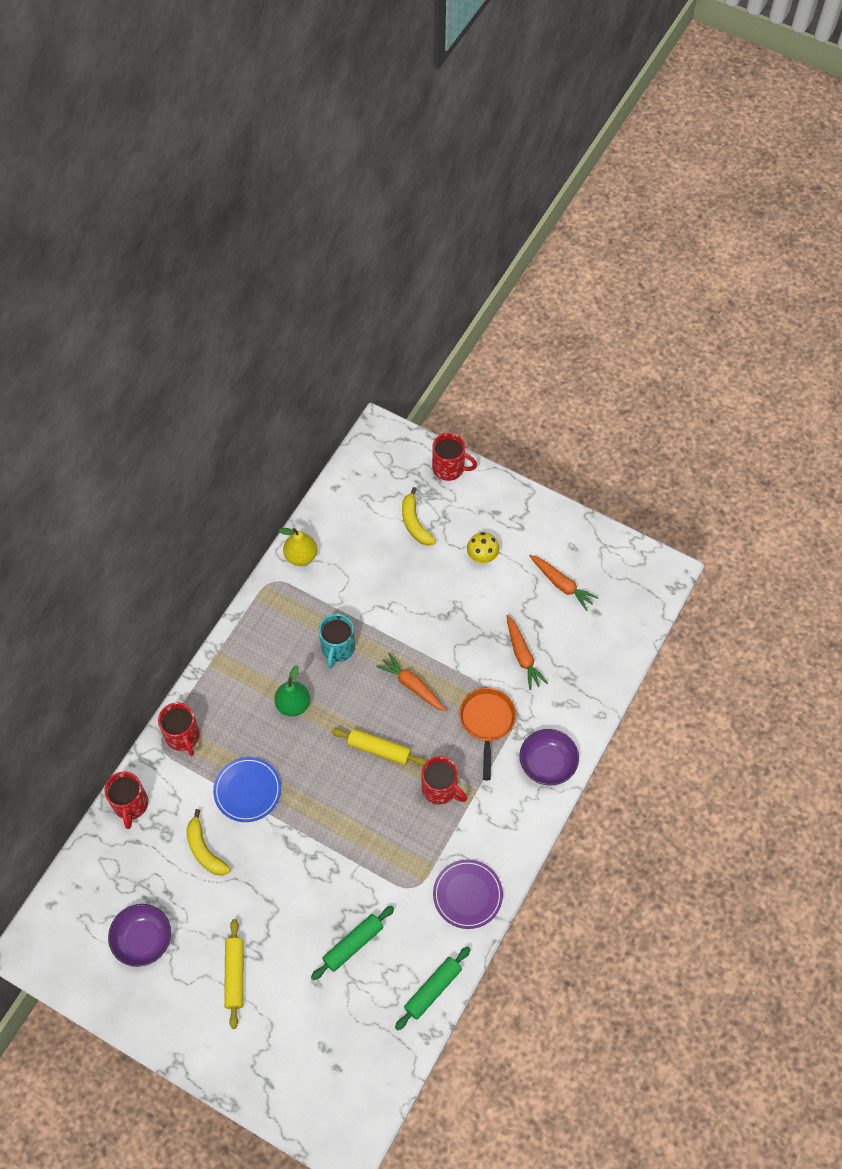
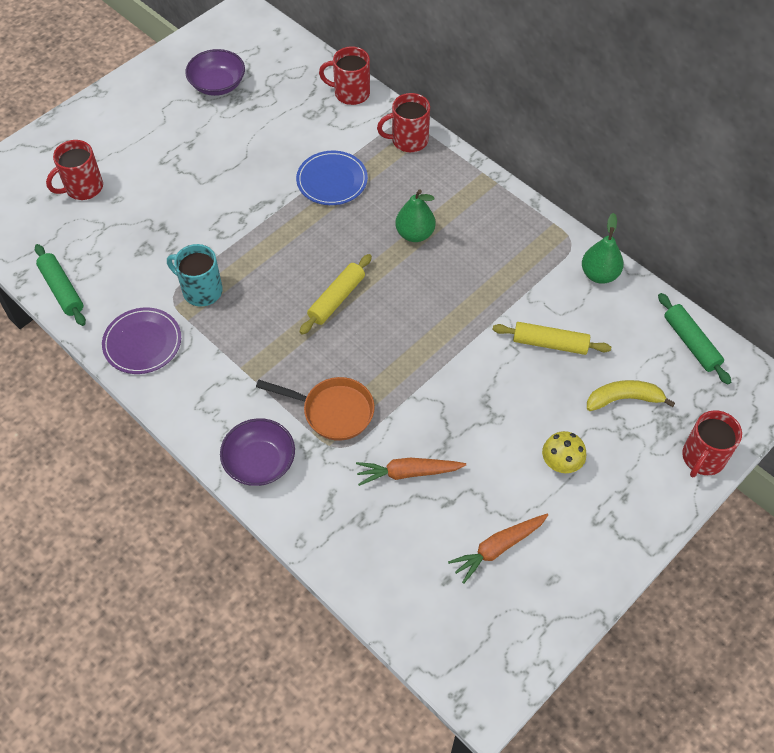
camera: 105 degrees right, 5 degrees down
yellow banana [187,809,231,876] -> none
yellow rolling pin [224,919,244,1029] -> yellow rolling pin moved to [493,322,611,355]
yellow pear [279,528,317,566] -> green pear [582,213,624,284]
green rolling pin [311,906,394,980] -> green rolling pin moved to [658,293,731,385]
turquoise mug [319,614,355,669] -> turquoise mug moved to [167,244,223,307]
orange carrot [376,653,447,712] -> none
red mug [421,756,467,805] -> red mug moved to [46,140,103,200]

